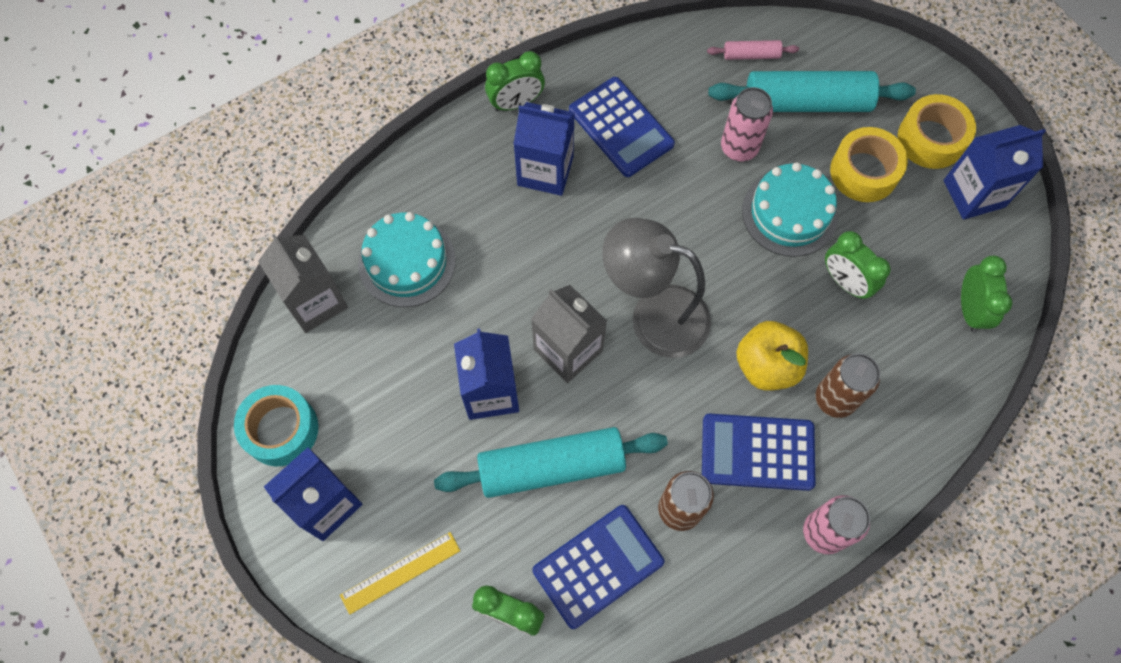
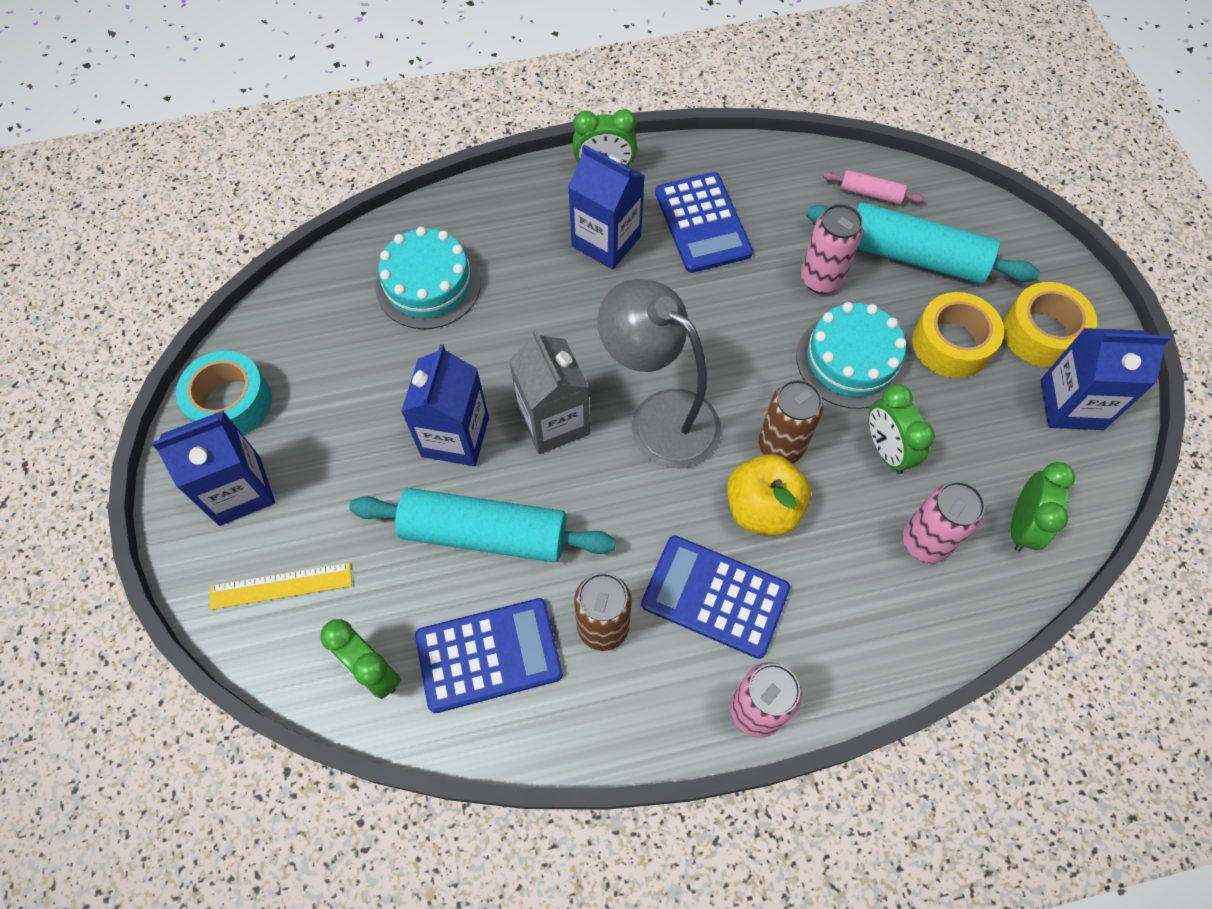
camera: 20 degrees right, 5 degrees down
grey carton [258,234,348,333] -> none
brown can [815,354,880,418] -> brown can moved to [758,379,823,463]
none -> pink can [903,481,985,563]

